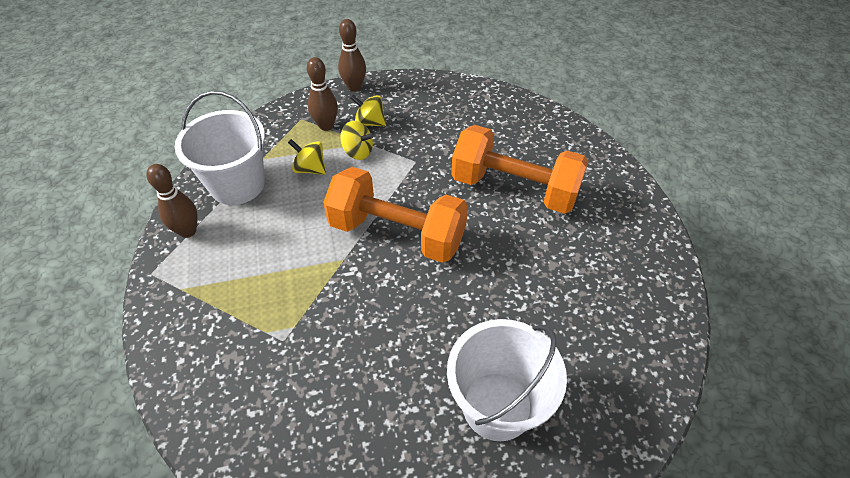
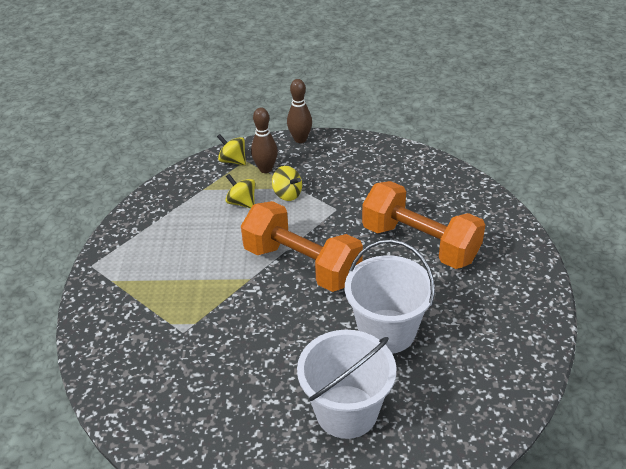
camera: 15 degrees right, 10 degrees down
brown bowling pin [146,164,198,238] -> none
white bucket [175,91,265,205] -> white bucket moved to [345,239,435,354]
yellow spinning top [350,95,386,126] -> yellow spinning top moved to [217,134,246,165]

